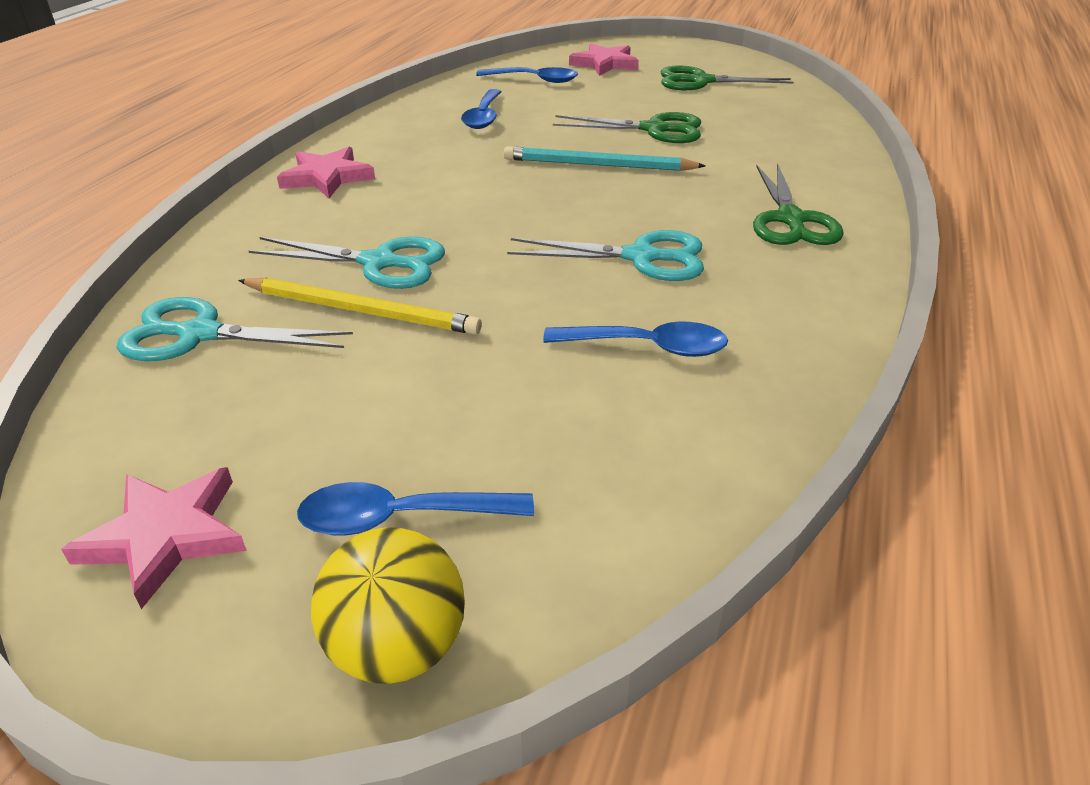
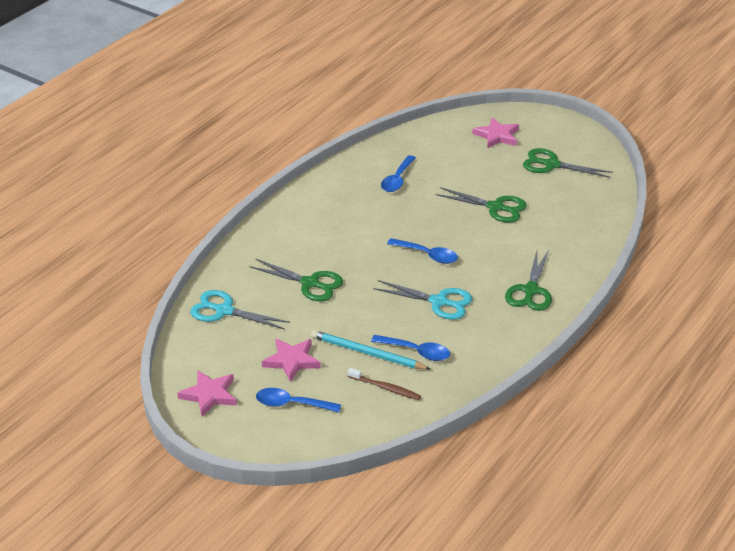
camera: 15 degrees right, 0 degrees up
yellow pencil [238,278,482,335] -> none
turquoise scissors [249,237,445,289] -> green scissors [249,259,343,301]
pink star [277,147,375,198] -> pink star moved to [262,339,321,382]
yellow ball [311,527,465,684] -> none
blue spoon [476,67,578,83] -> blue spoon moved to [387,238,458,264]
turquoise pencil [504,146,706,171] -> turquoise pencil moved to [311,330,430,370]
none -> brown toothbrush [348,368,421,400]

